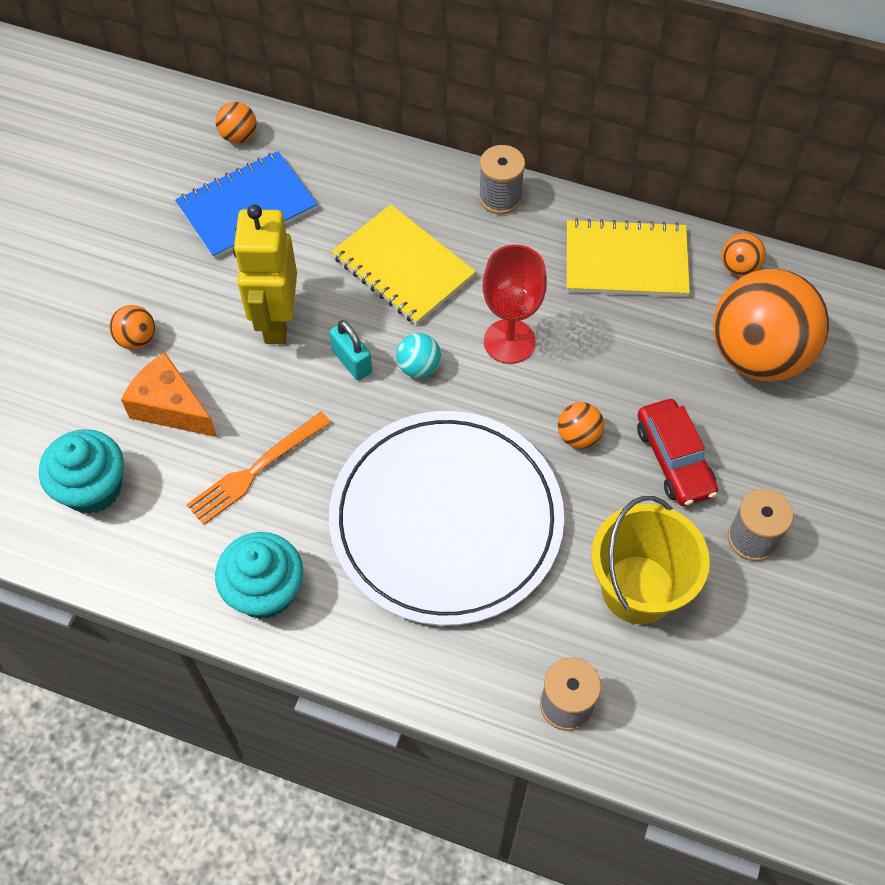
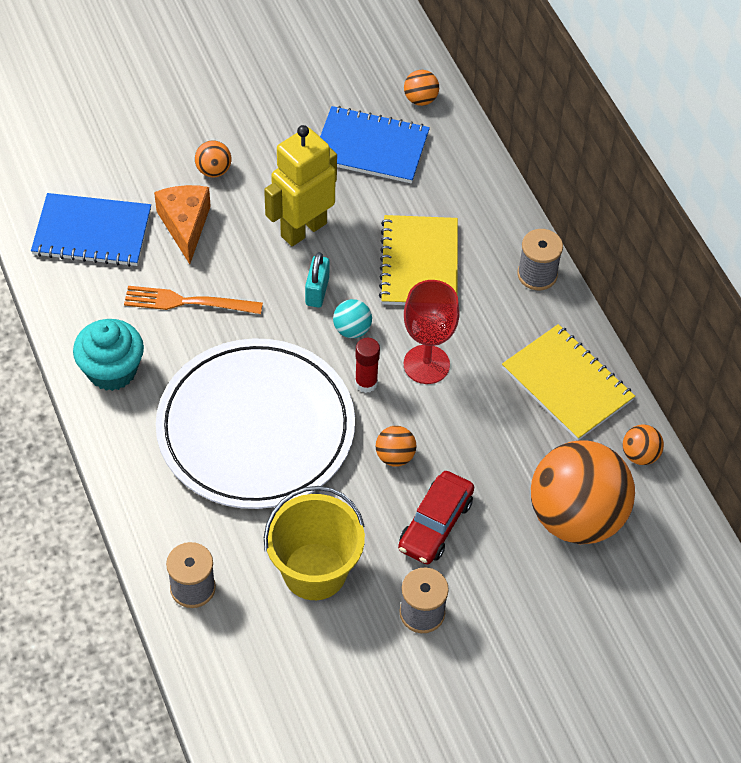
camera: 45 degrees right, 5 degrees down
turquoise cupcake [39,429,124,514] -> blue notebook [31,193,151,267]
none -> red glue stick [355,338,380,393]

